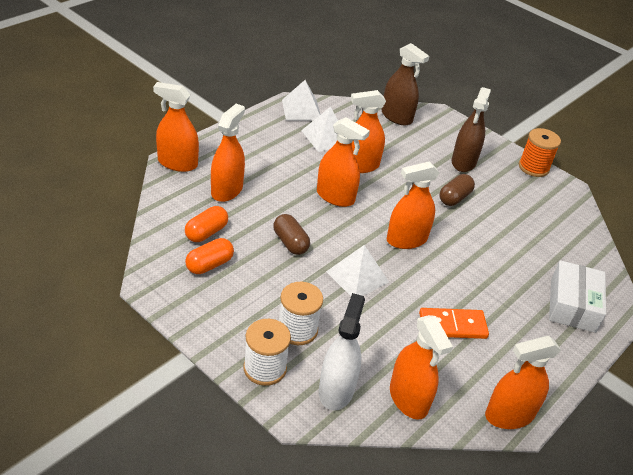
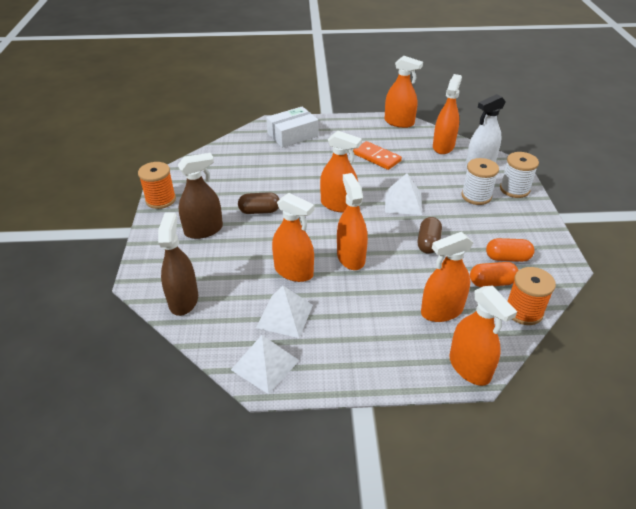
camera: 130 degrees left, 0 degrees up
none -> orange spool [507,267,556,325]

